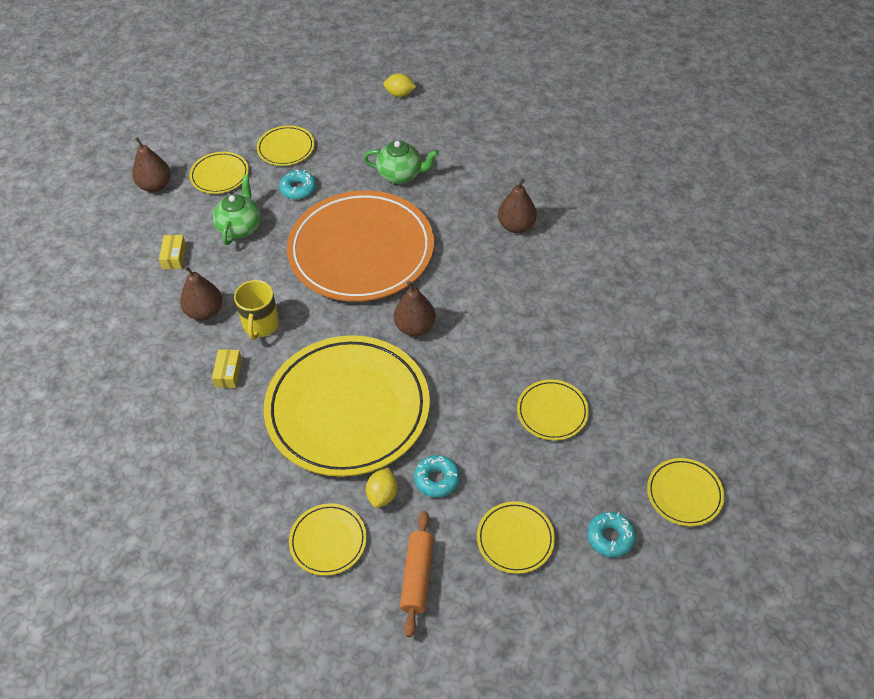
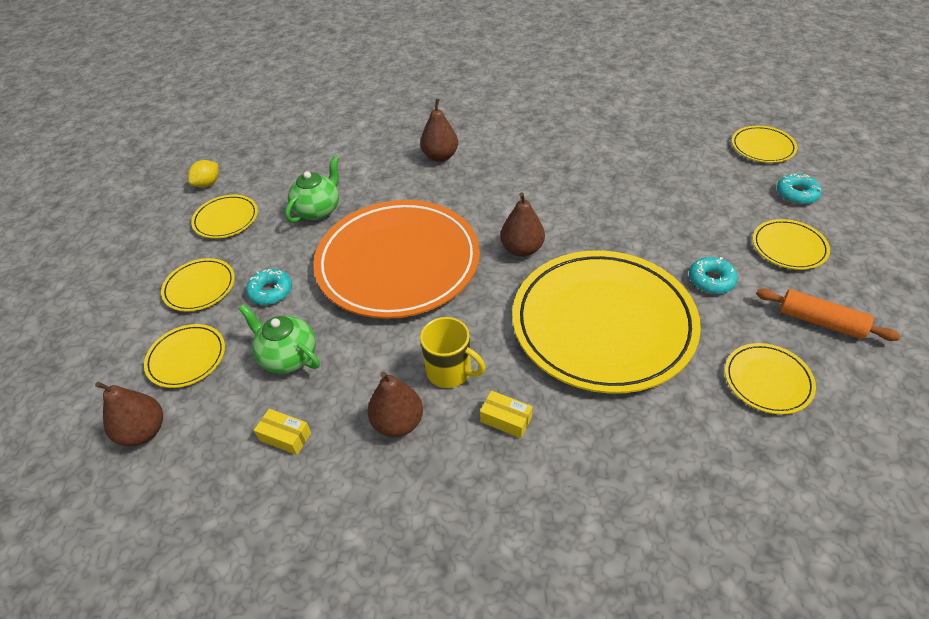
camera: 65 degrees left, 5 degrees down
yellow lemon [366,468,398,508] -> none
yellow plate [517,379,589,441] -> yellow plate moved to [191,195,258,238]

